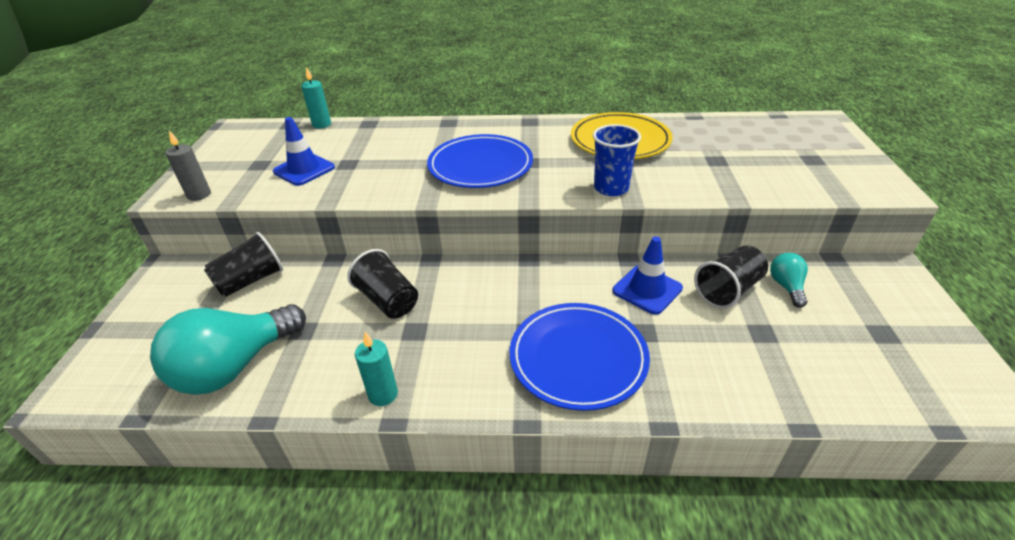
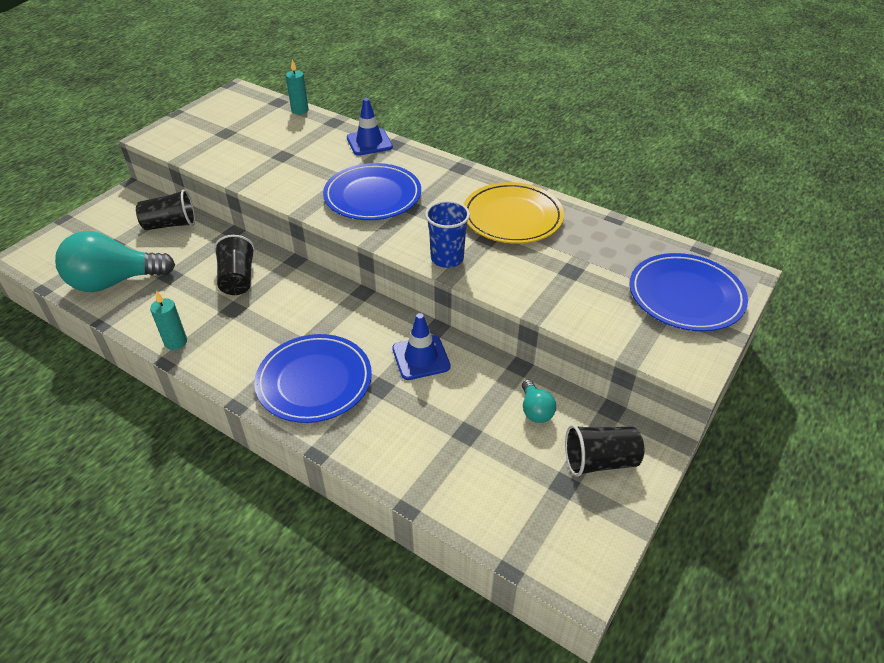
camera: 30 degrees right, 5 degrees up
grey candle [166,131,211,201] -> none
blue traffic cone [273,117,335,186] -> blue traffic cone moved to [347,98,393,156]
black cup [694,246,768,309] -> black cup moved to [565,425,644,477]
turquoise light bulb [770,253,808,308] -> turquoise light bulb turned 135 degrees clockwise [522,380,556,423]
none -> blue plate [629,253,748,331]

